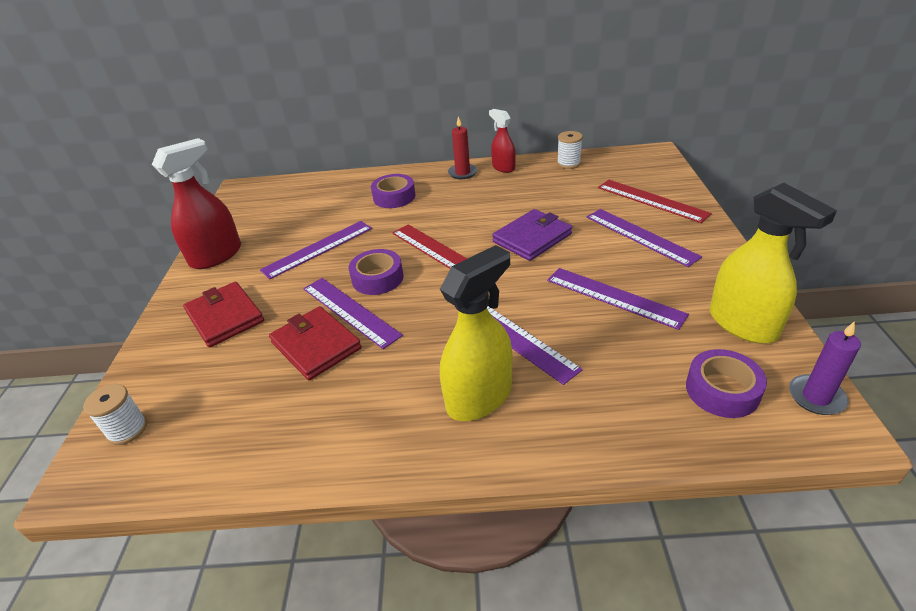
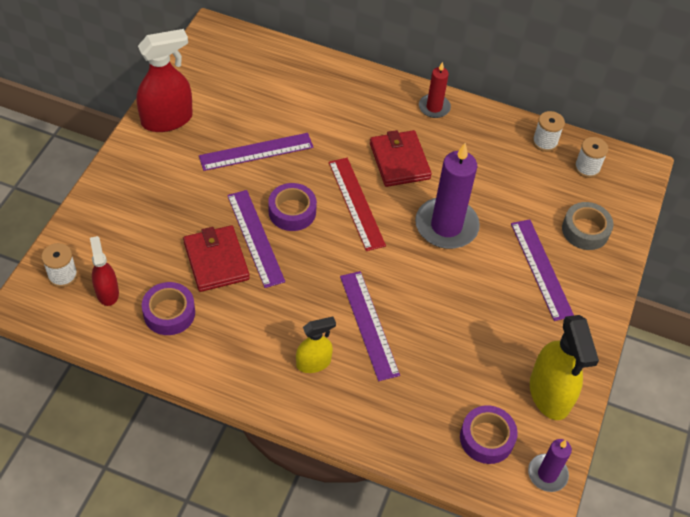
camera: 15 degrees right, 15 degrees up
red wallet [183,282,264,347] -> red wallet moved to [370,130,432,187]
purple tape [371,174,415,208] -> purple tape moved to [142,282,195,335]
yellow spray bottle [440,245,513,421] -> yellow spray bottle [296,317,336,373], size x0.59
red spray bottle [489,109,516,173] -> red spray bottle moved to [90,236,119,306]
purple wallet [492,209,572,261] -> purple candle [415,143,480,249]
purple ruler [547,268,689,330] -> none
red ruler [598,180,712,223] -> grey tape [562,202,613,250]
none -> white spool [575,137,609,178]

